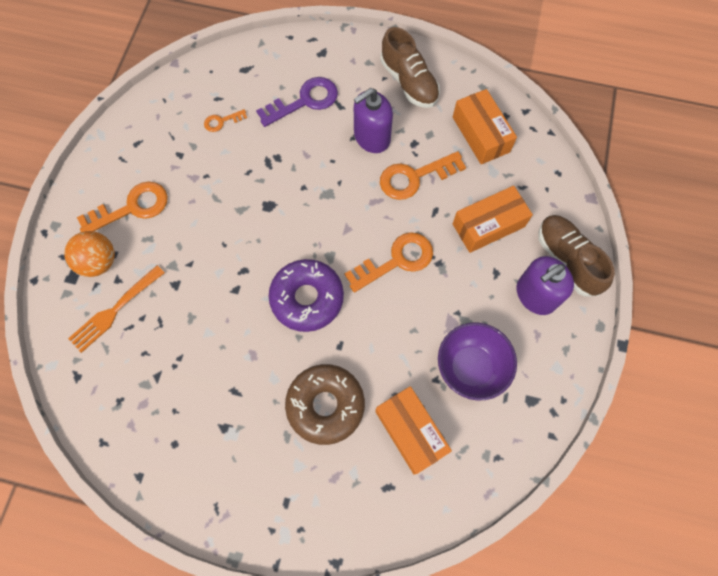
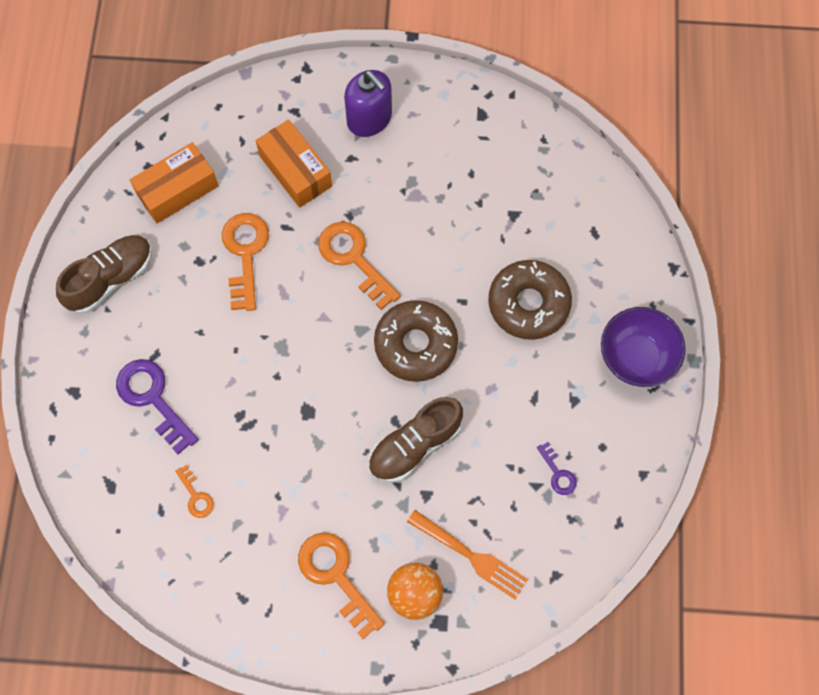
camera: 100 degrees left, 0 degrees up
purple donut [269,259,344,332] -> brown donut [374,300,458,382]
purple soap dispenser [354,88,393,153] -> none
orange box [375,386,452,475] -> none
orange key [380,151,466,200] -> orange key turned 150 degrees counterclockwise [222,213,269,311]
purple bowl [438,322,517,401] -> purple bowl moved to [601,307,686,387]
brown shoe [538,215,615,297] -> brown shoe moved to [368,397,463,483]
none -> purple key [537,442,577,495]

